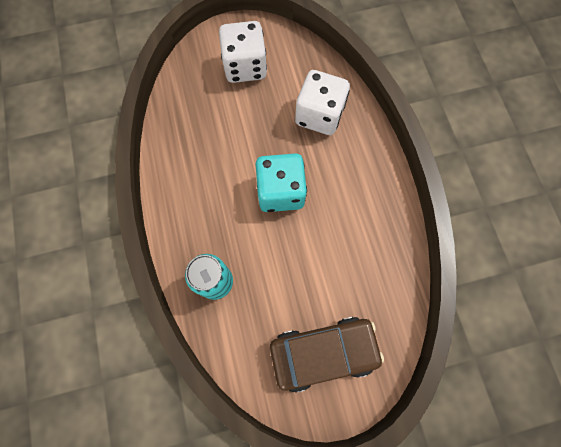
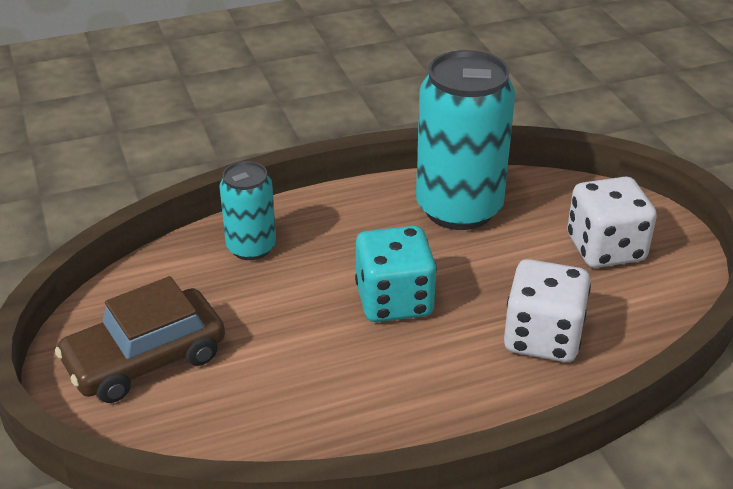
camera: 85 degrees right, 35 degrees down
brown car [270,317,384,392] -> brown car turned 75 degrees clockwise [55,276,225,403]
none -> turquoise can [416,50,515,230]

